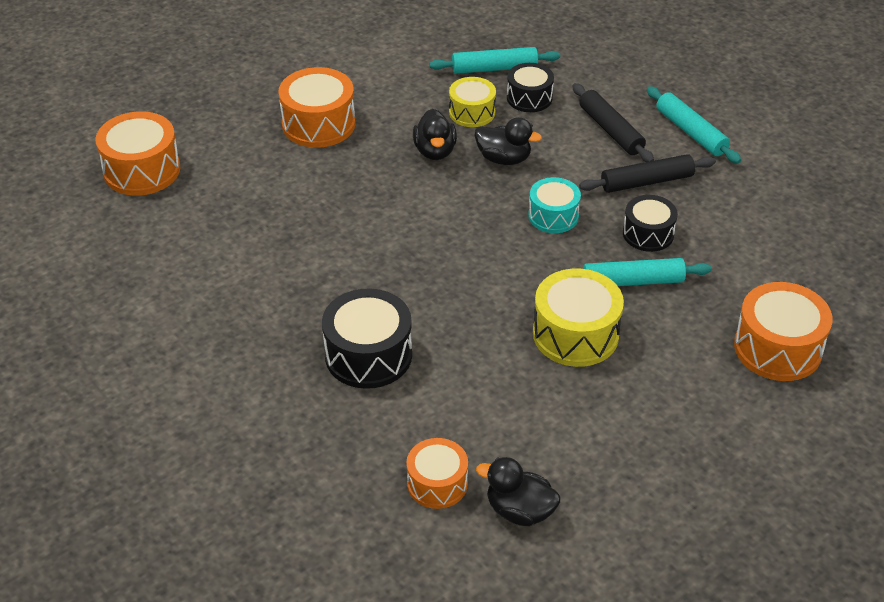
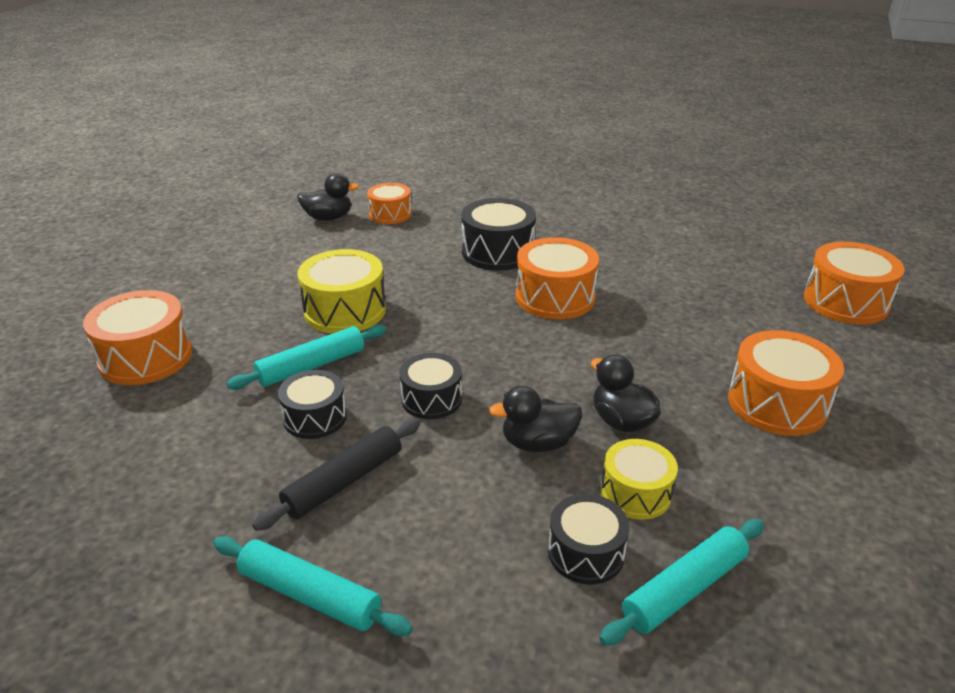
camera: 150 degrees right, 10 degrees down
turquoise drum [528,177,581,233] -> black drum [399,353,462,419]
black rolling pin [572,83,654,162] -> none
none -> orange drum [516,237,599,319]

